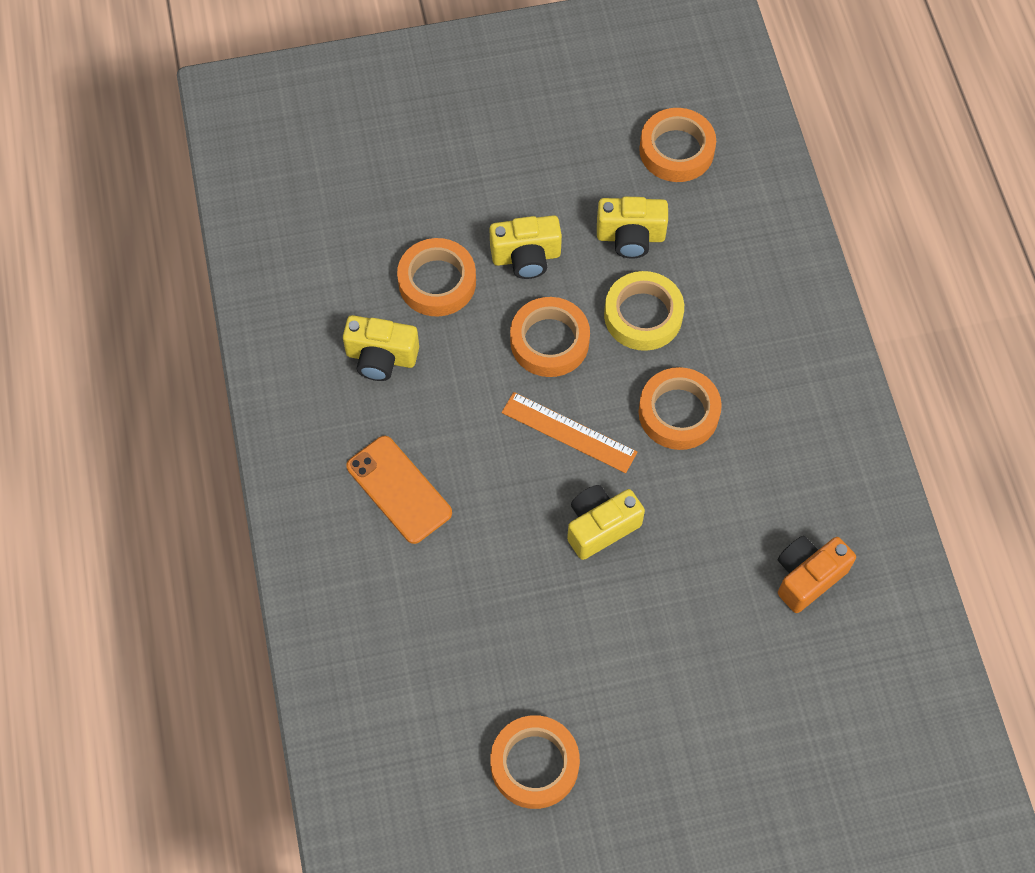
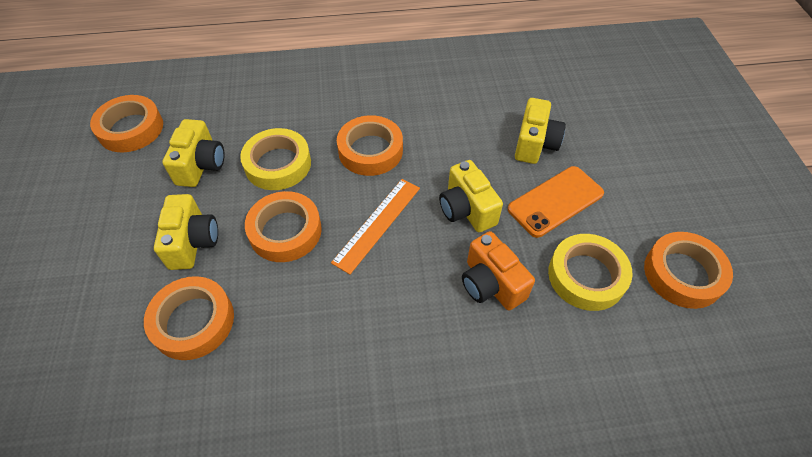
camera: 85 degrees left, 10 degrees down
yellow camera [343,315,419,381] -> yellow camera moved to [515,98,566,164]
orange phone [346,436,452,544] -> orange phone moved to [508,166,604,238]
orange camera [778,536,856,613] -> orange camera moved to [462,231,535,311]
none -> yellow tape [548,234,633,311]

